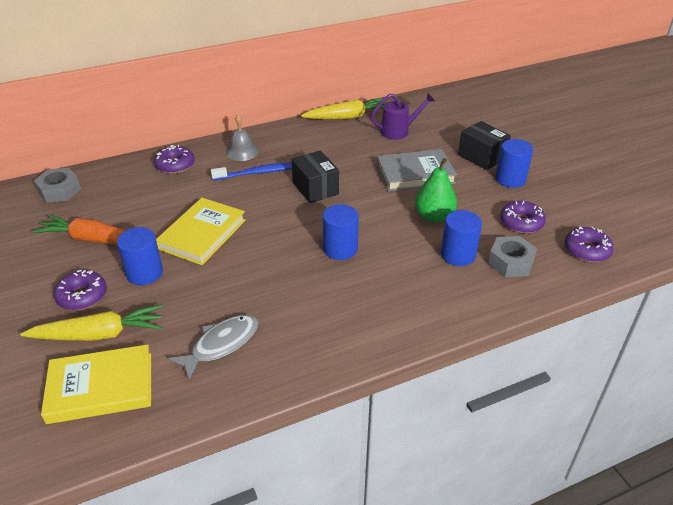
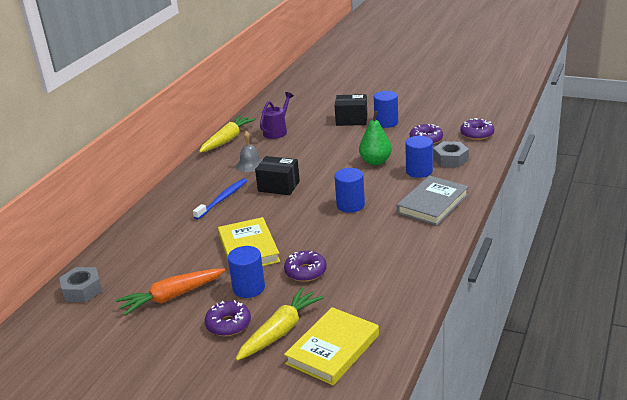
camera: 40 degrees left, 10 degrees down
purple donut [154,145,195,174] -> purple donut moved to [284,251,327,282]
grey fish [168,314,259,380] -> none
grey bell [226,114,259,161] -> grey bell moved to [236,131,262,172]
grey book [377,149,457,191] -> grey book moved to [397,176,469,226]

